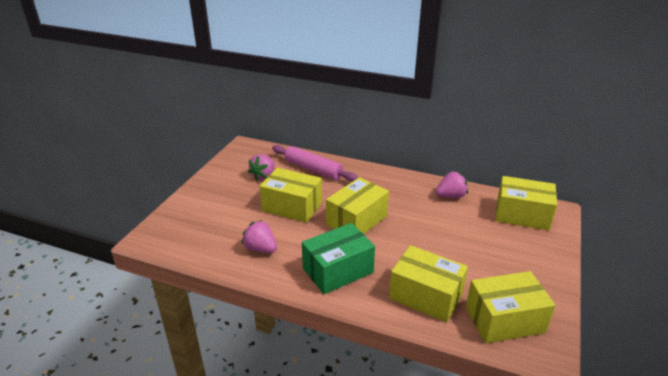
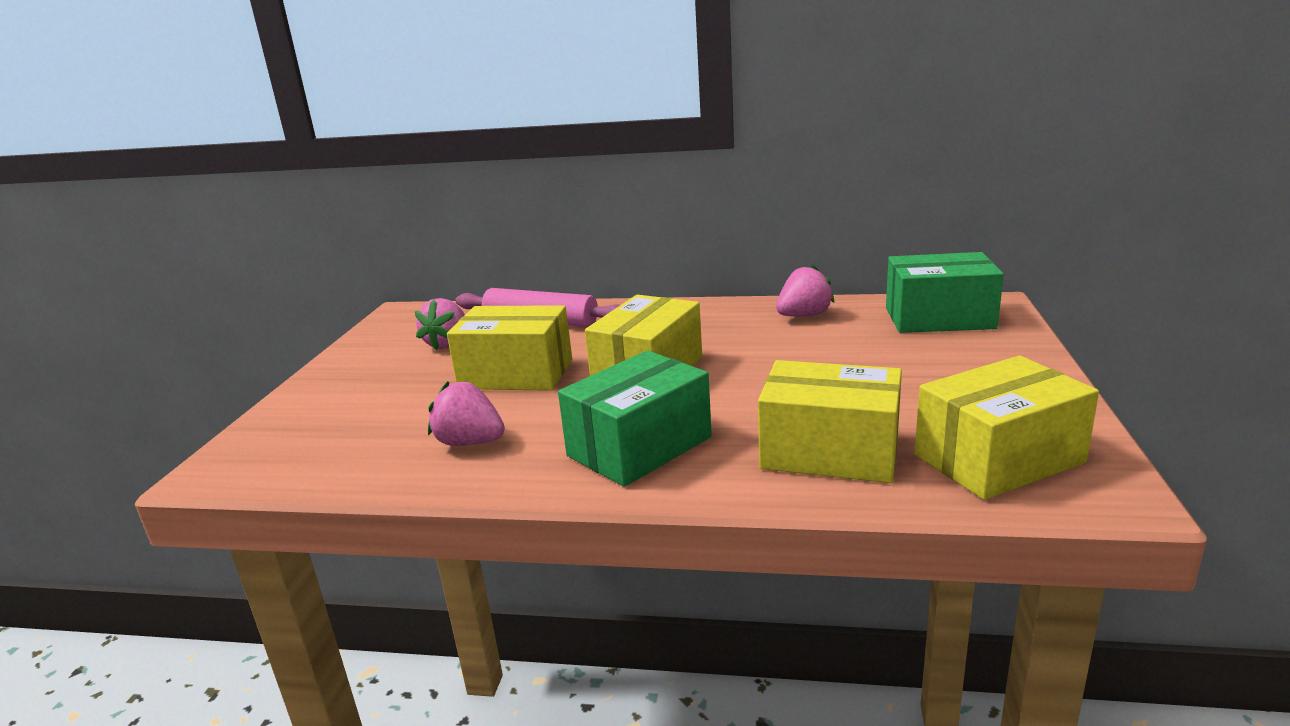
camera: 10 degrees left, 10 degrees down
yellow box [496,176,557,230] -> green box [886,252,1004,333]

